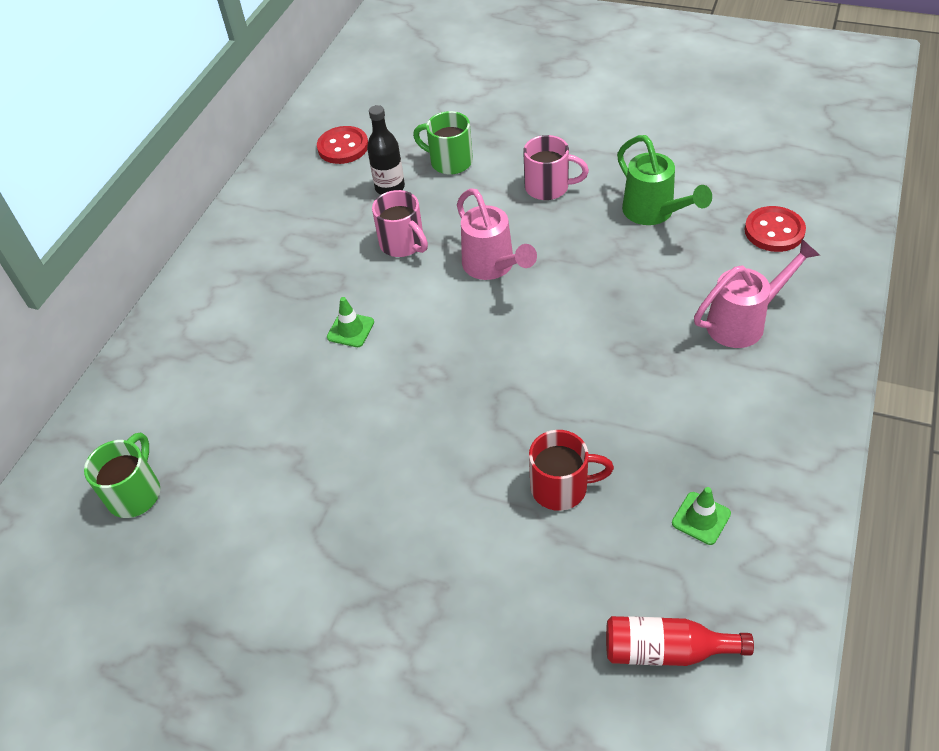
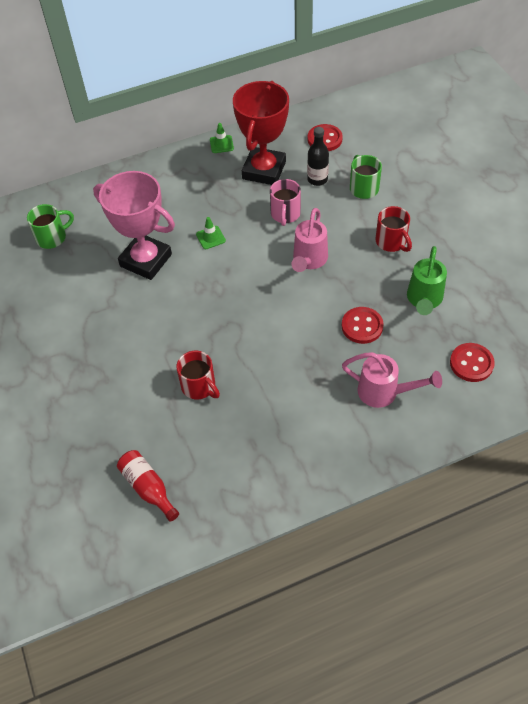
camera: 45 degrees right, 5 degrees up
pink mug [523,135,589,200] -> red mug [376,206,412,252]
green traffic cone [672,487,731,545] -> green traffic cone moved to [210,123,234,153]
none -> pink trophy [93,171,175,280]
none -> red trophy [233,81,289,185]
none -> red button [342,307,384,344]

